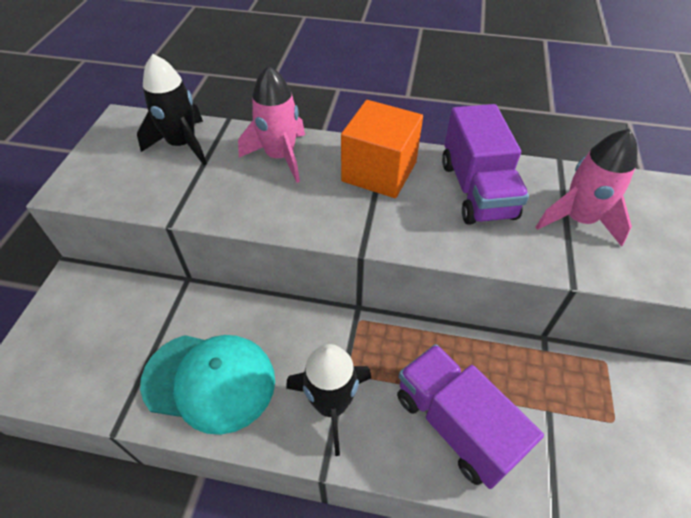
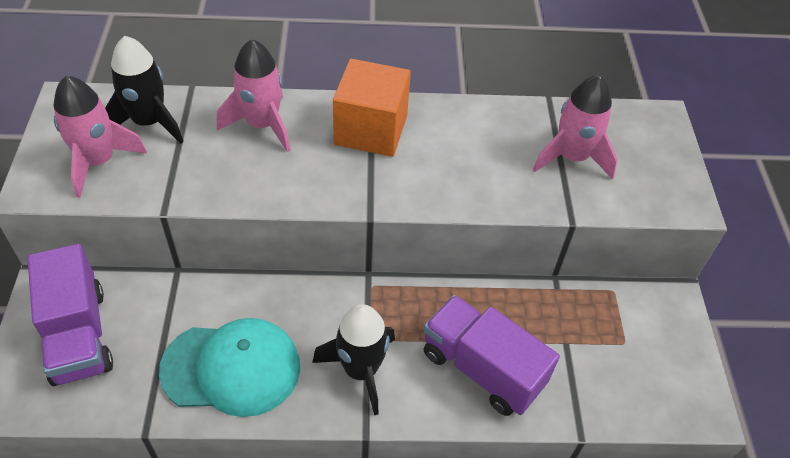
camera: 15 degrees left, 0 degrees up
purple truck [442,104,529,225] -> purple truck moved to [27,244,113,386]
none -> pink rocket [54,75,147,198]

